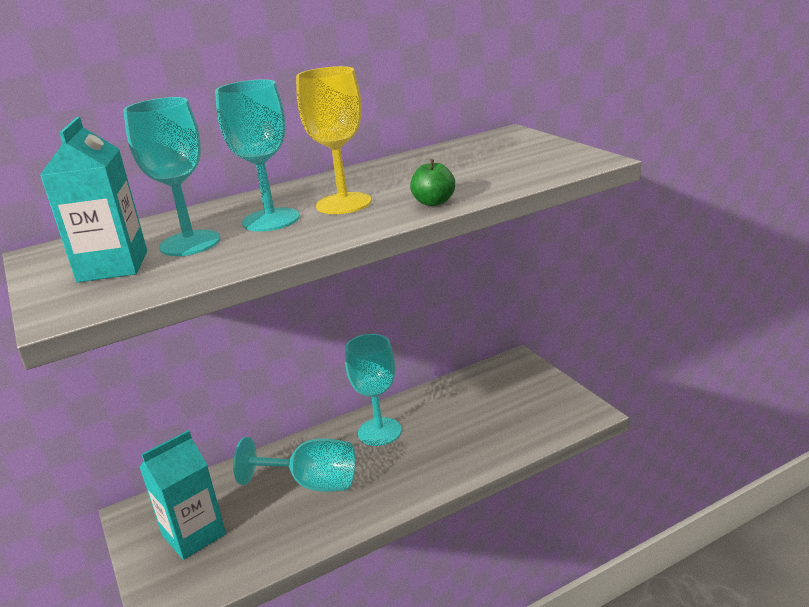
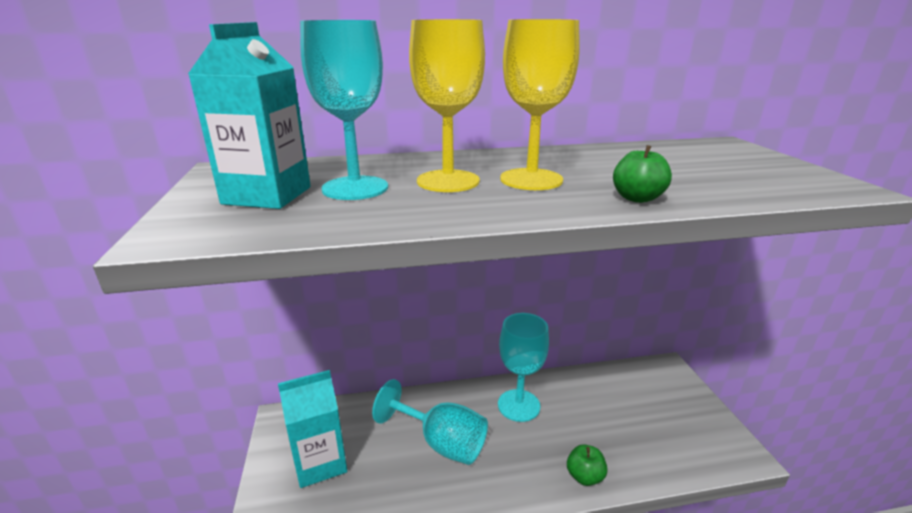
camera: 15 degrees right, 0 degrees up
turquoise goblet [215,79,300,231] -> yellow goblet [409,19,485,192]
none -> green apple [567,444,608,486]

